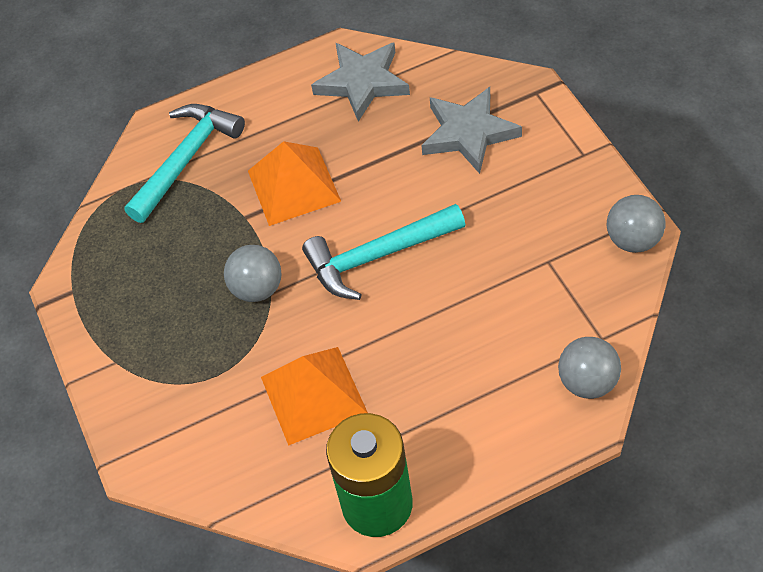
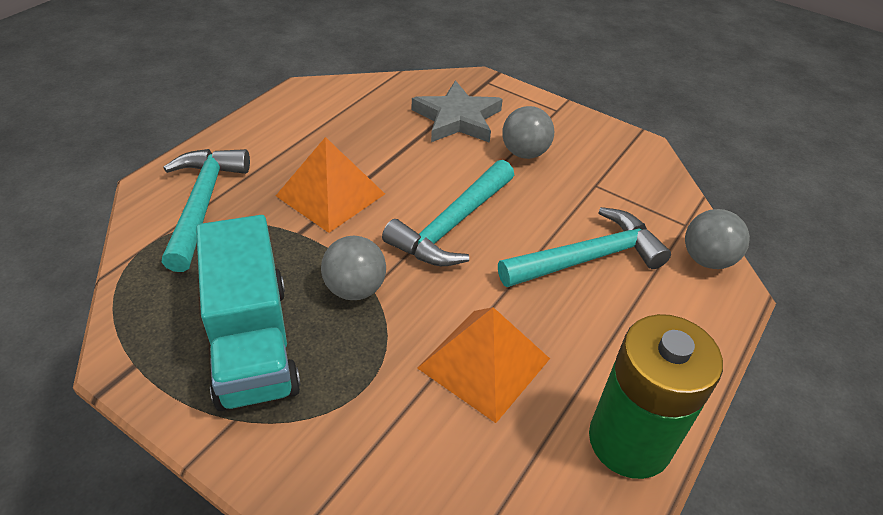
camera: 40 degrees left, 10 degrees down
grey star [311,42,410,122] -> none
grey ball [607,195,666,253] -> grey ball moved to [502,106,554,159]
none -> turquoise truck [196,215,301,411]
none -> turquoise hammer [498,207,671,287]

